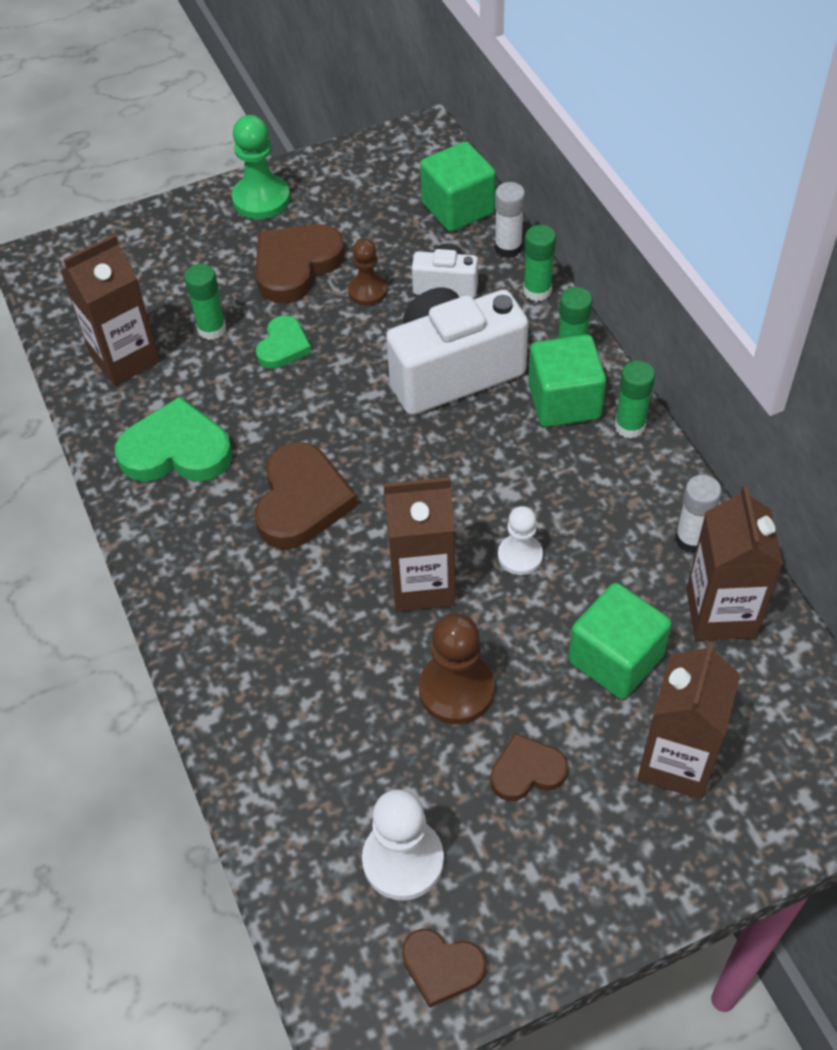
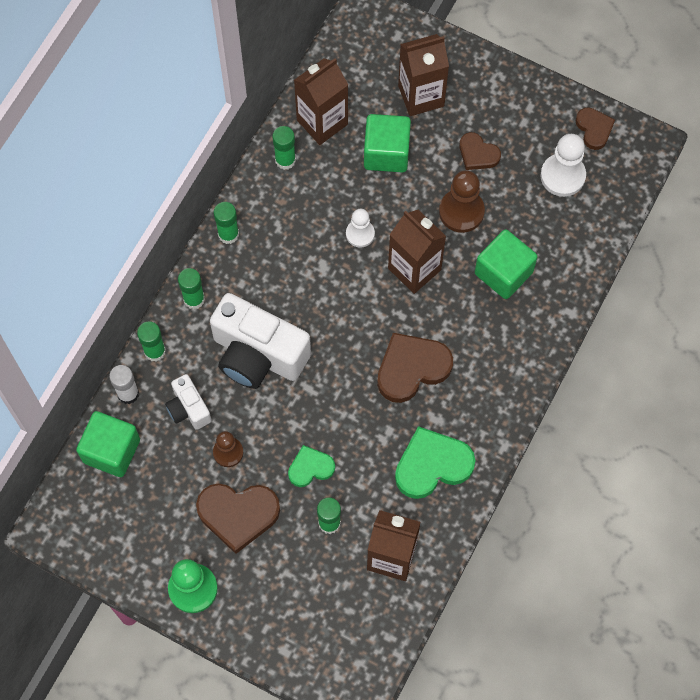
camera: 130 degrees left, 15 degrees up
green heart [115,397,232,482] -> green heart turned 105 degrees clockwise [395,426,475,499]
green cube [528,334,606,427] -> green cube moved to [475,230,538,299]
white glue stick [675,475,722,553] -> green glue stick [273,126,296,170]

